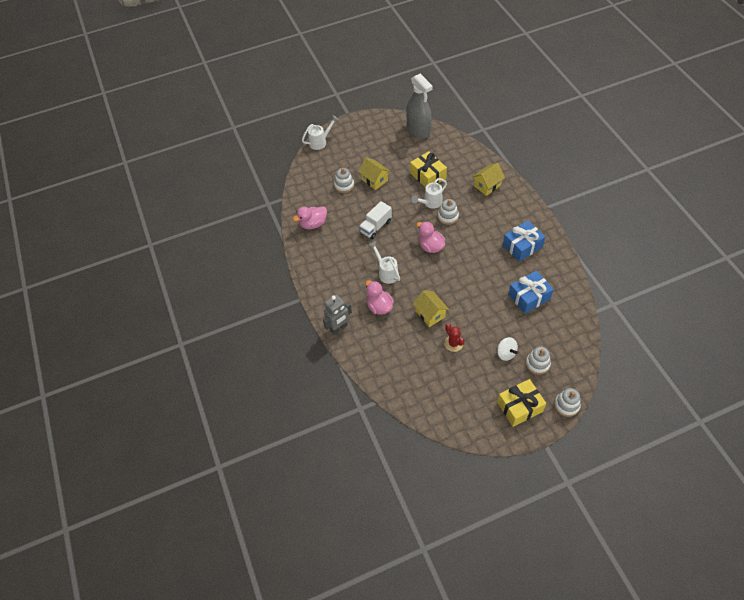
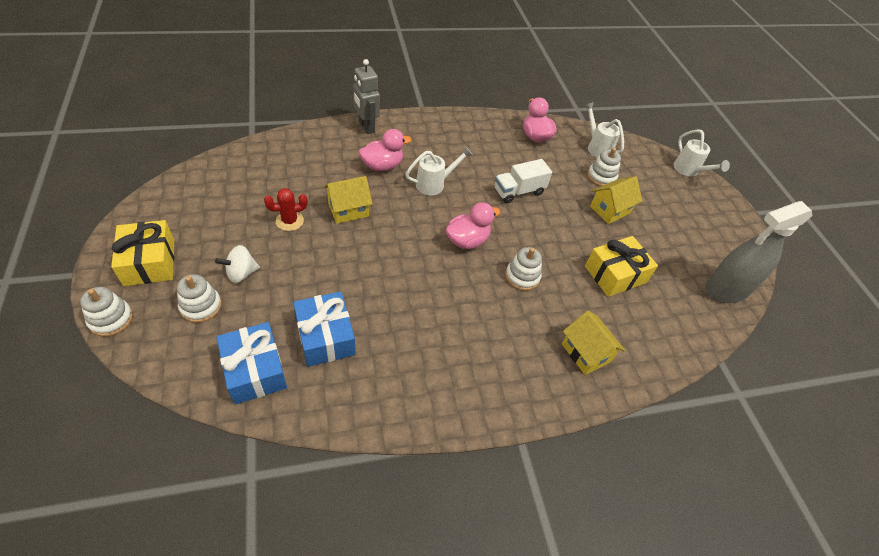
camera: 90 degrees right, 5 degrees down
white truck [359,201,392,239] -> white truck turned 75 degrees counterclockwise [494,159,552,203]
white watering can [412,178,447,209] -> white watering can moved to [584,102,624,157]
blue gift [503,221,545,262] -> blue gift moved to [216,322,287,405]

